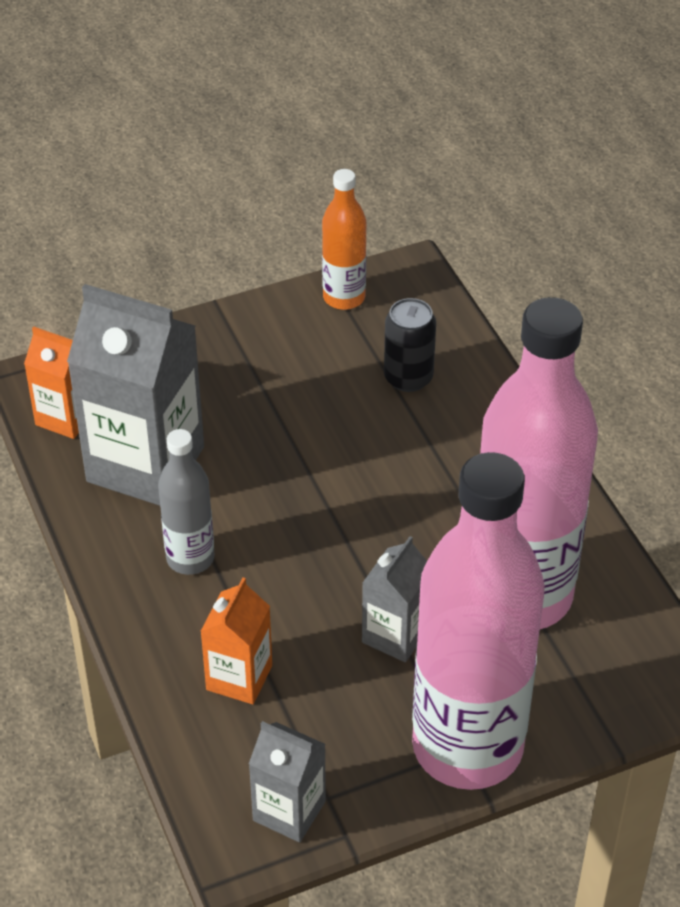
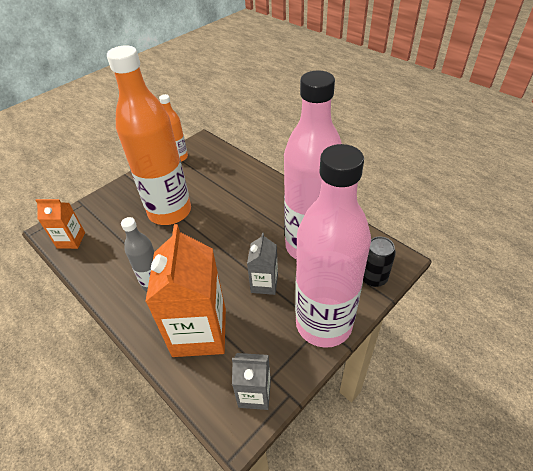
camera: 20 degrees left, 0 degrees up
grey carton [67,284,204,506] -> none
orange carton [200,578,272,704] -> orange carton [145,224,226,357], size x1.91
black can [384,298,436,392] -> black can moved to [363,237,396,287]
none -> orange bottle [107,45,191,225]

